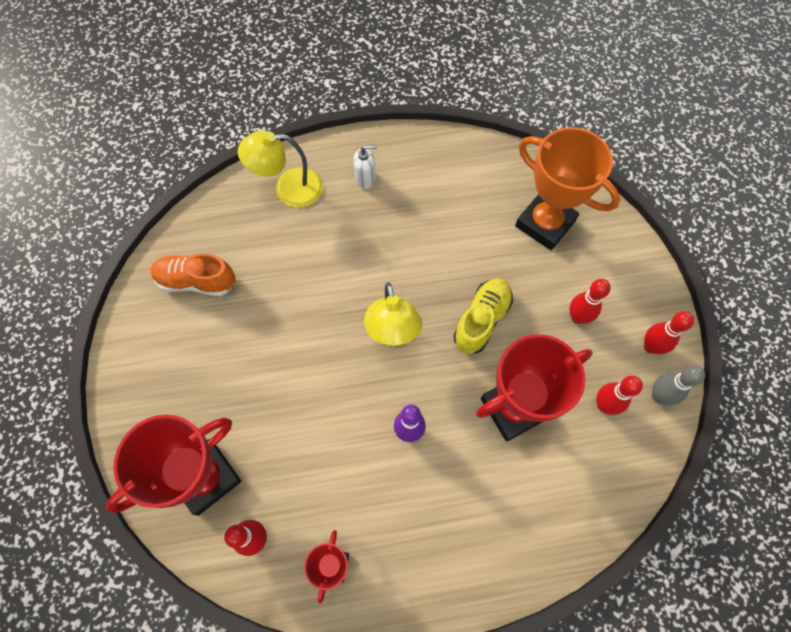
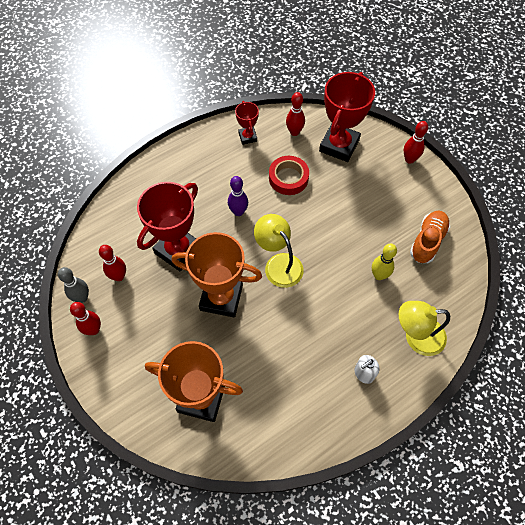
camera: 155 degrees right, 5 degrees down
orange shoe [150,253,236,296] -> orange shoe turned 45 degrees counterclockwise [410,210,450,263]
yellow lamp [238,131,323,208] -> yellow lamp turned 150 degrees counterclockwise [399,301,450,356]
yellow shoe [453,278,513,354] -> orange trophy [172,232,262,317]
red bowling pin [570,279,611,324] -> red bowling pin moved to [404,121,428,164]
none -> red tape [269,156,309,195]
none -> yellow bowling pin [372,244,397,280]

